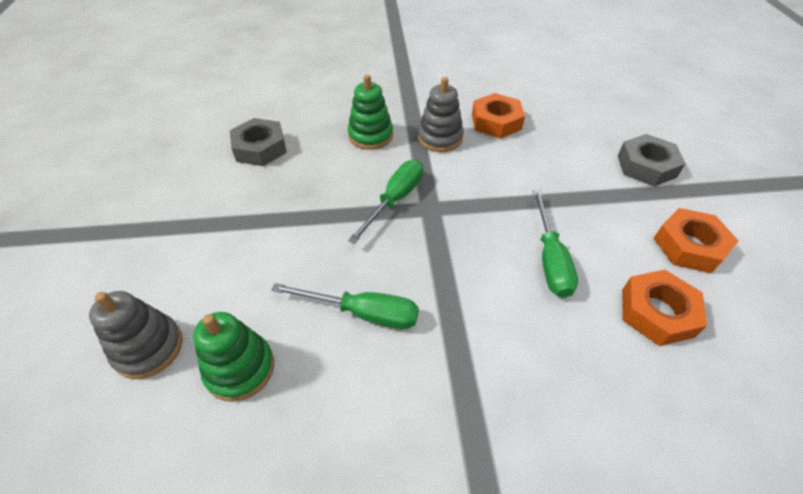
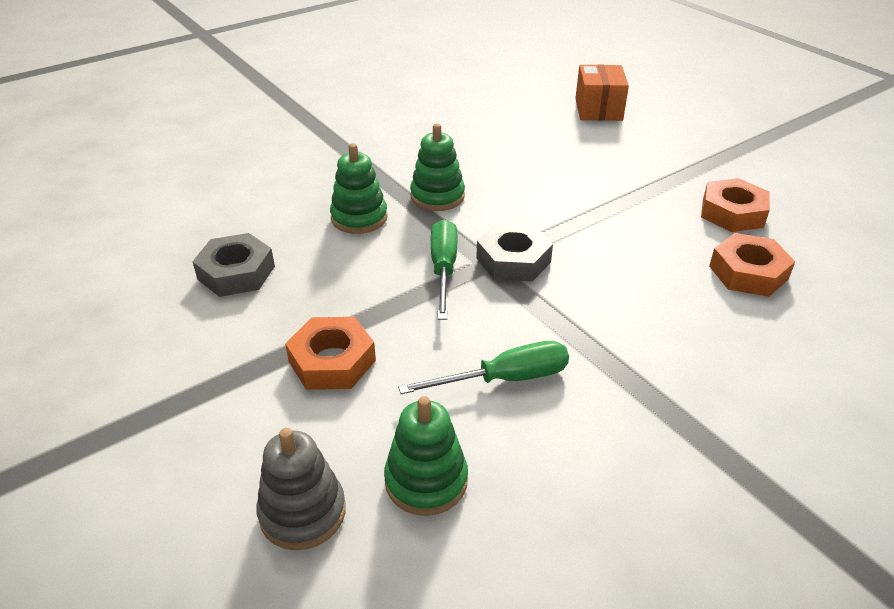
camera: 30 degrees left, 10 degrees down
grey stacking toy [418,77,464,152] -> green stacking toy [410,123,465,211]
orange nut [472,93,525,139] -> orange nut moved to [285,317,376,390]
green screwdriver [533,190,578,298] -> none
grey nut [617,134,686,186] -> grey nut moved to [476,223,553,282]
none -> orange box [575,65,629,121]

